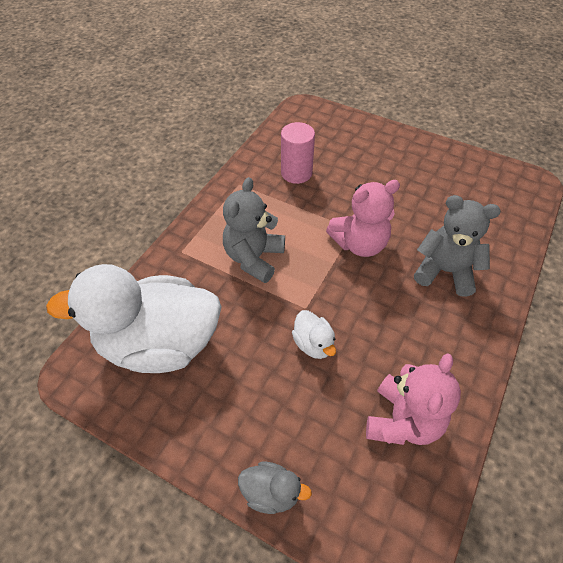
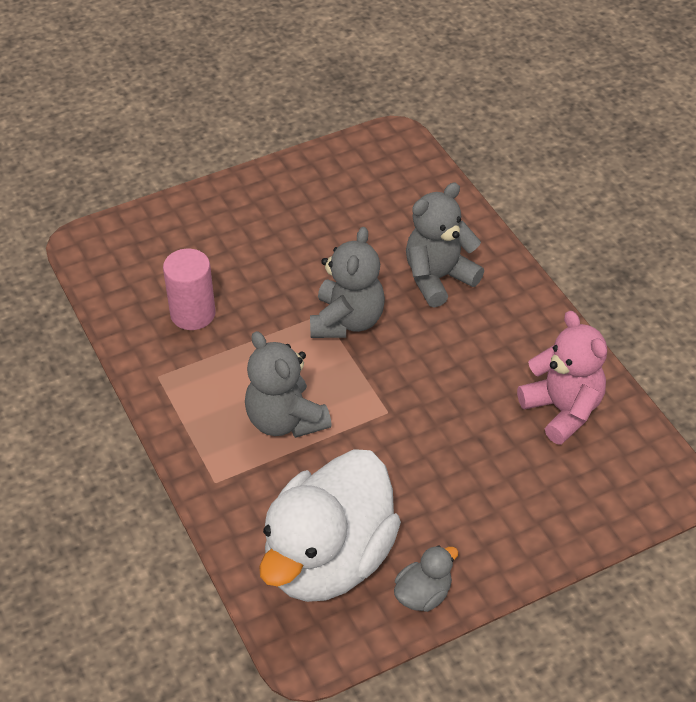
camera: 55 degrees left, 5 degrees down
grey duck [238,462,312,514] -> grey duck moved to [394,545,458,612]
white duck [292,310,336,359] -> none
pink teddy bear [326,180,400,257] -> grey teddy bear [310,227,385,338]

